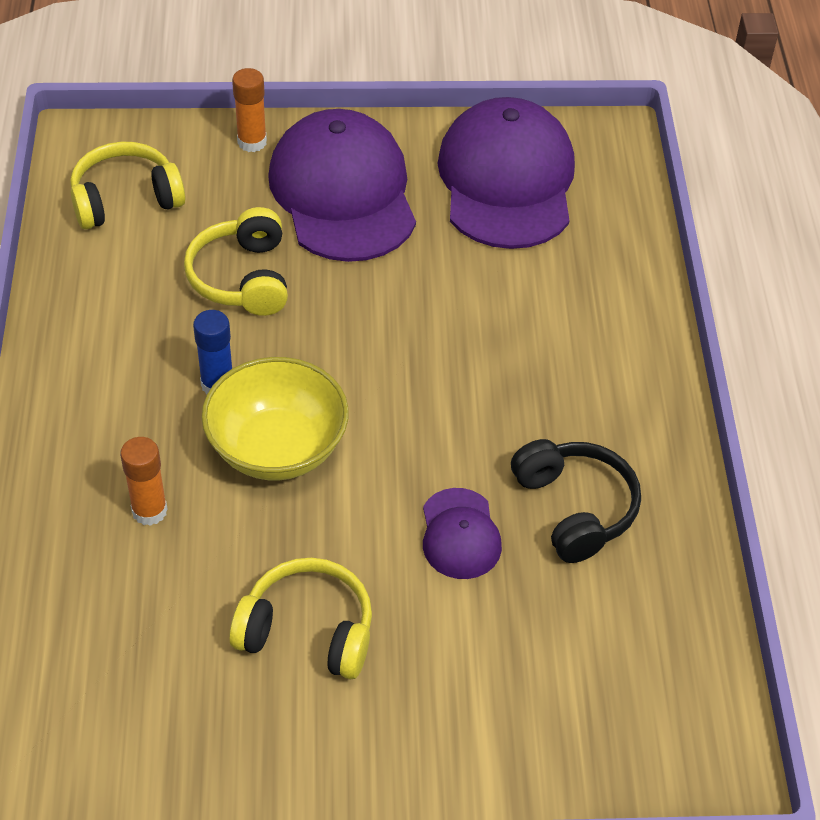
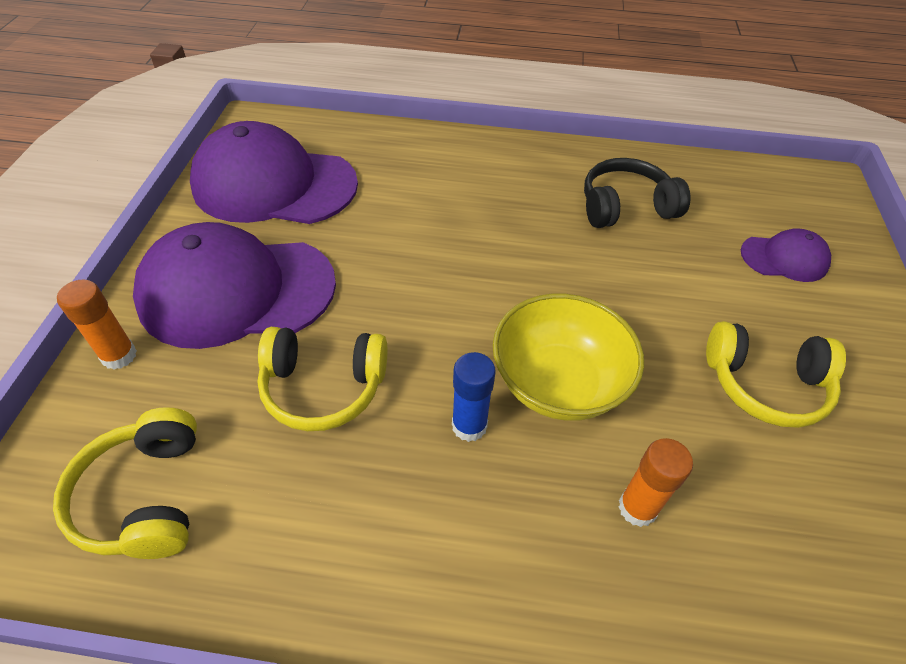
camera: 80 degrees left, 0 degrees up
yellow headphones [229,558,372,680] -> yellow headphones turned 105 degrees counterclockwise [706,321,846,428]
purple cap [423,488,502,579] -> purple cap moved to [741,228,831,282]

